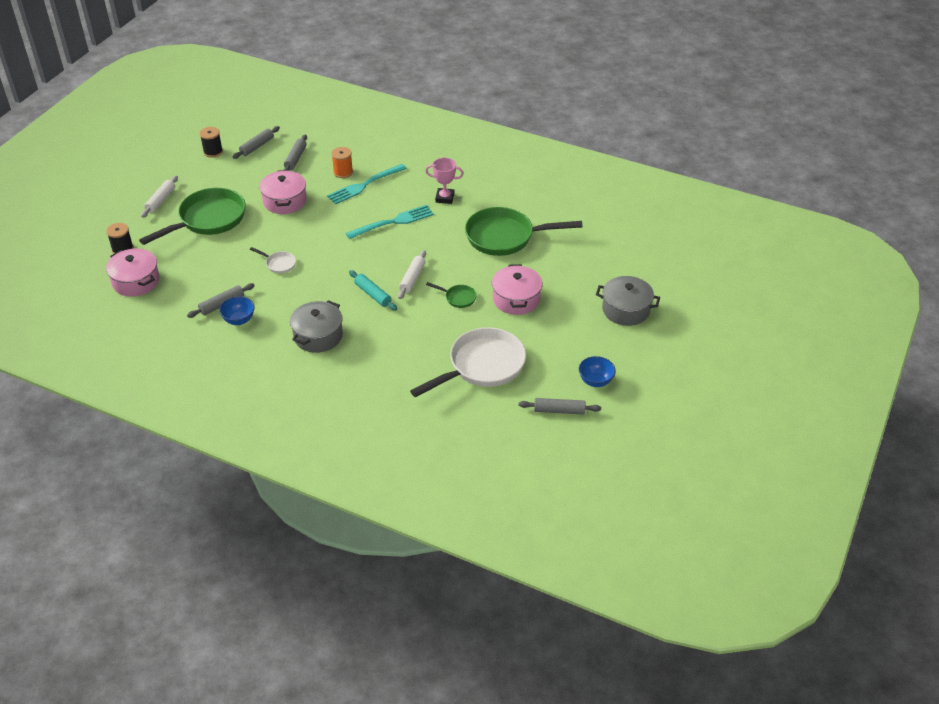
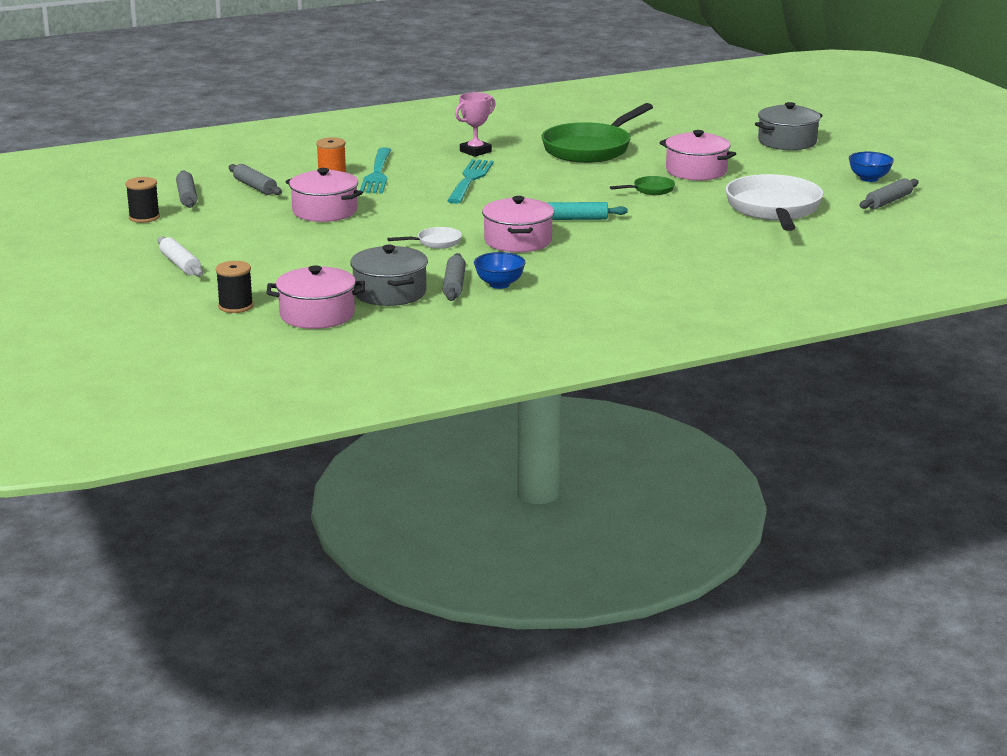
camera: 50 degrees left, 20 degrees down
green pan [139,188,246,245] -> none
grey pot [290,300,343,353] -> grey pot moved to [350,245,428,306]
white rolling pin [398,250,426,299] -> none
none -> pink pot [482,196,554,252]

